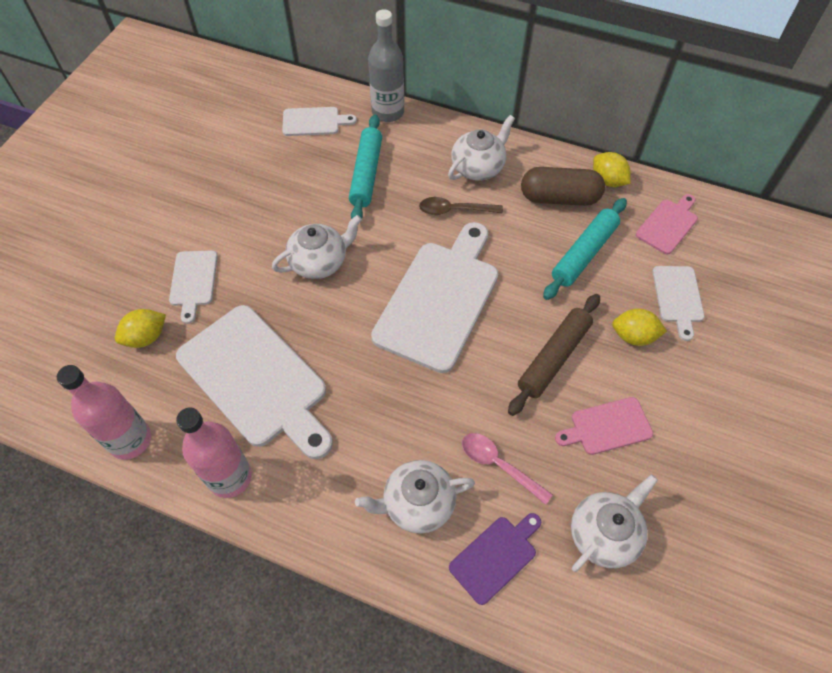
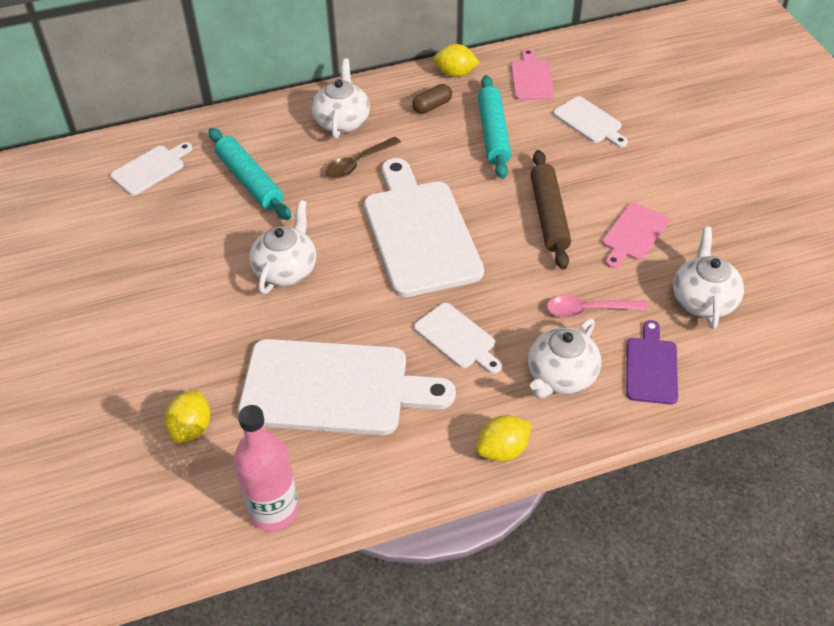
camera: 40 degrees left, 10 degrees down
white cutting board [169,251,218,324] -> white cutting board moved to [414,303,502,374]
pink bottle [176,408,252,498] -> none
grey bottle [368,9,404,122] -> none
brown capsule [521,167,605,206] -> brown capsule [412,84,452,114], size x0.54
yellow lemon [612,309,667,346] -> yellow lemon moved to [476,415,531,462]

